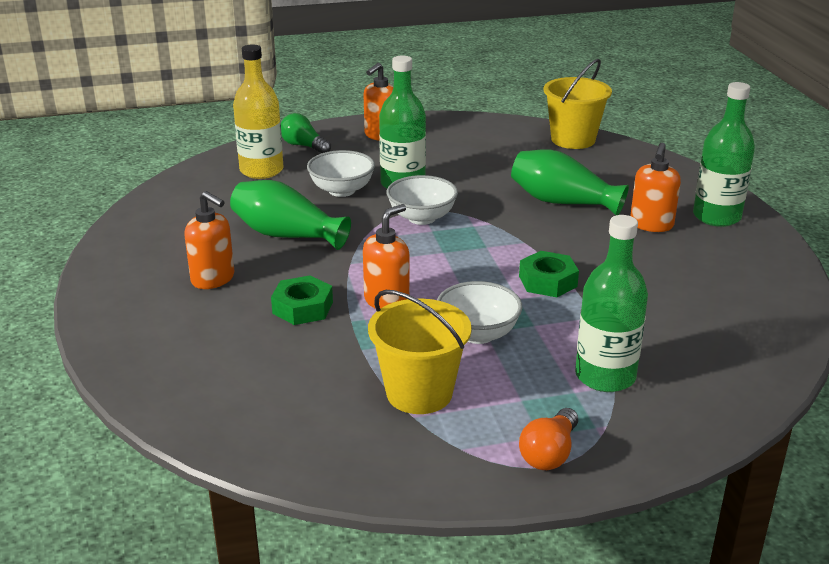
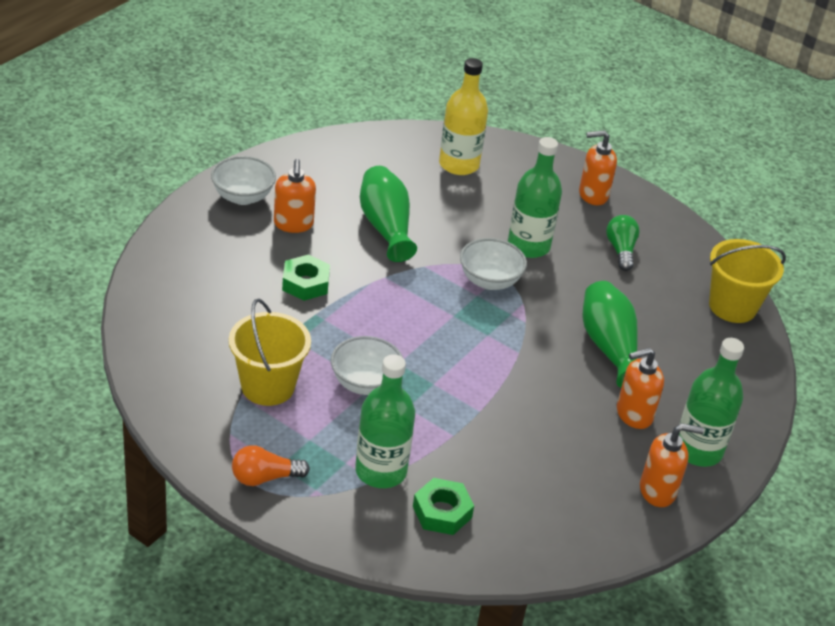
camera: 45 degrees right, 10 degrees up
green light bulb [281,113,331,153] -> green light bulb moved to [606,215,640,271]
white bowl [307,150,375,197] -> white bowl moved to [211,156,276,205]
orange soap dispenser [363,204,410,309] -> orange soap dispenser moved to [640,423,704,507]
green nut [519,251,579,297] -> green nut moved to [413,478,474,535]

